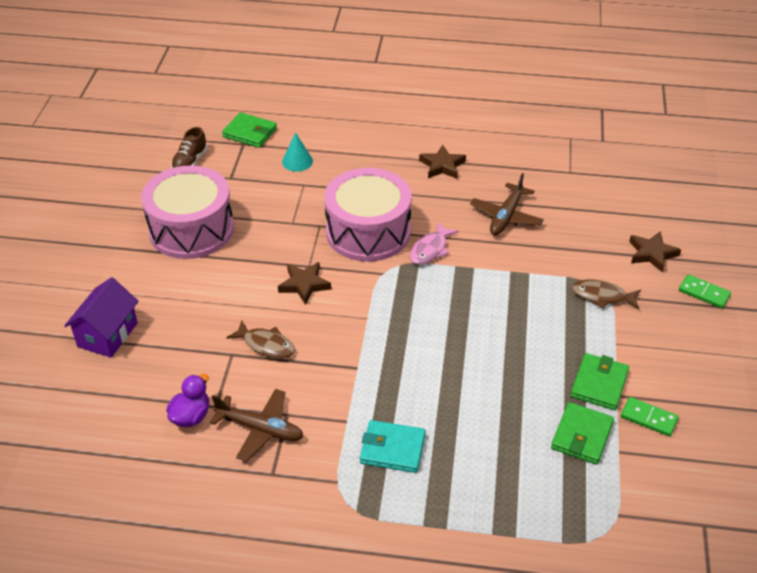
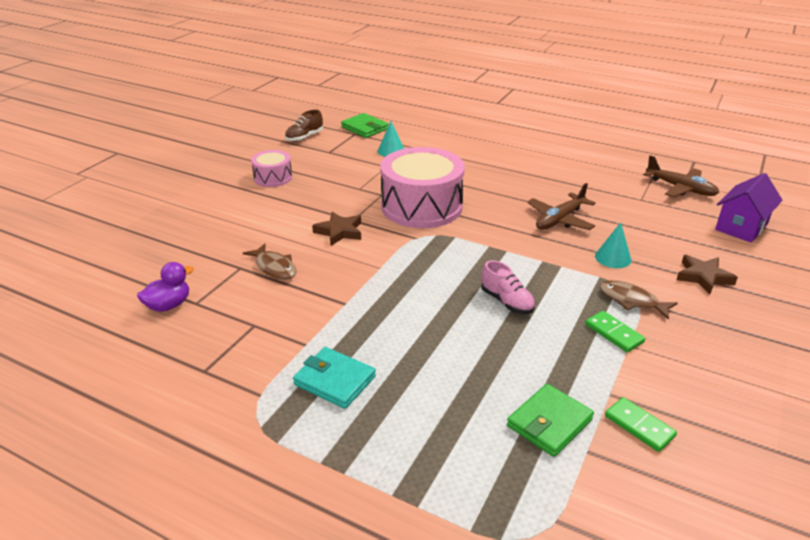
camera: 20 degrees right, 10 degrees down
purple house [64,277,139,358] -> purple house moved to [715,173,783,243]
pink drum [141,165,234,259] -> pink drum [251,150,292,187], size x0.50
brown plane [210,389,304,462] -> brown plane moved to [643,155,719,197]
pink fish [410,222,459,265] -> none
brown star [419,145,466,179] -> none
green wallet [571,353,629,410] -> none
green domino [679,274,731,308] -> green domino moved to [585,311,645,353]
none -> pink shoe [481,260,535,314]
none -> turquoise cone [595,222,631,268]

